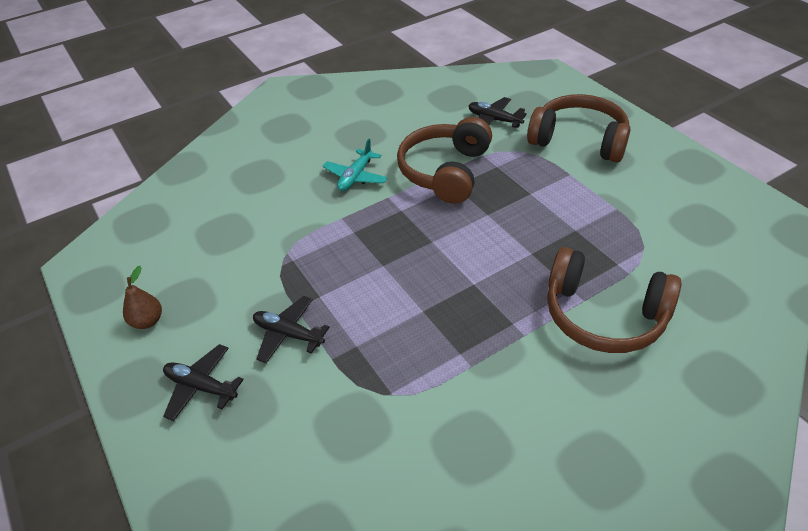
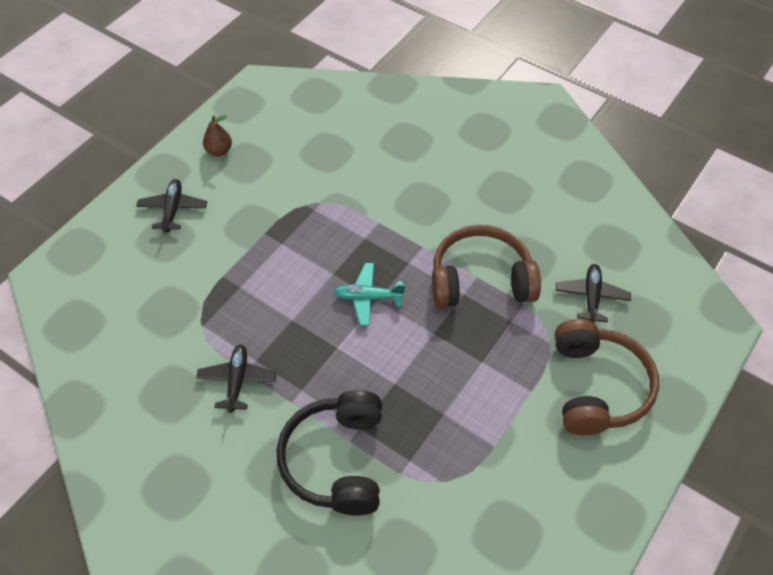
camera: 65 degrees right, 10 degrees up
black plane [253,296,330,363] -> black plane moved to [196,344,277,413]
turquoise plane [322,139,388,191] -> turquoise plane moved to [334,263,406,326]
brown headphones [547,247,682,353] -> black headphones [277,390,382,515]

